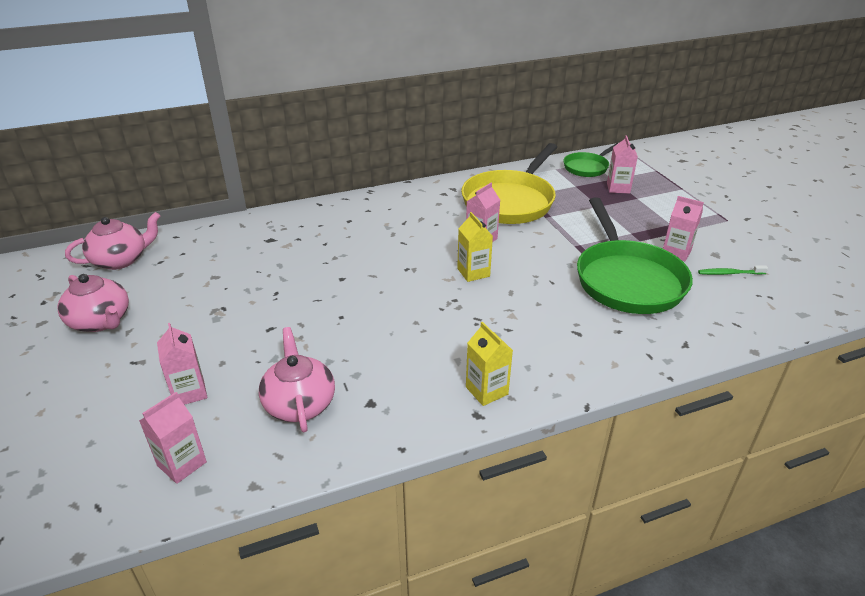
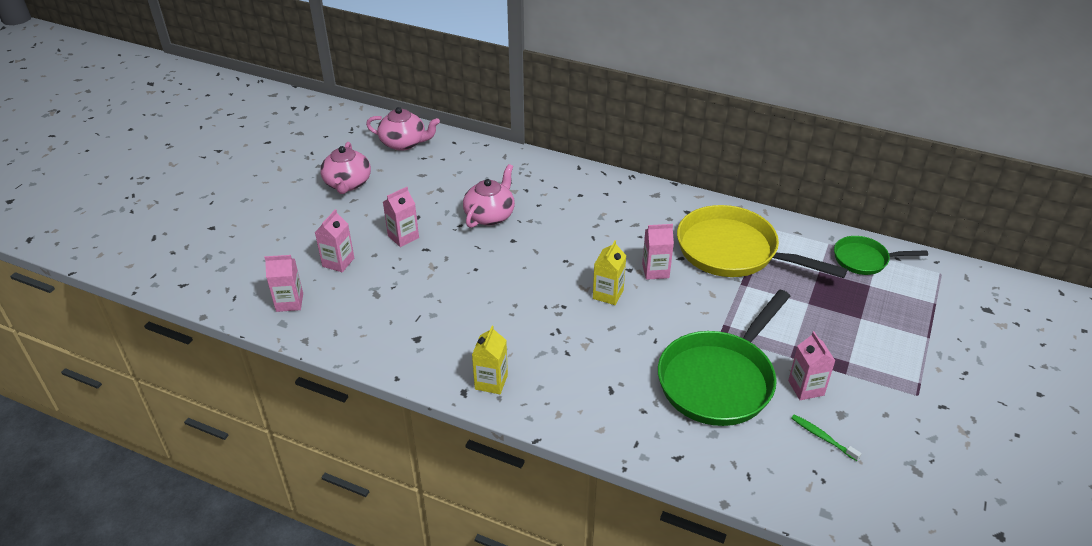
camera: 45 degrees right, 5 degrees up
pink teapot [259,327,335,432] -> pink teapot moved to [463,164,515,228]
yellow pan [461,143,557,224] -> yellow pan turned 45 degrees clockwise [677,205,848,278]
pink carton [607,135,638,194] -> pink carton moved to [383,187,419,247]

